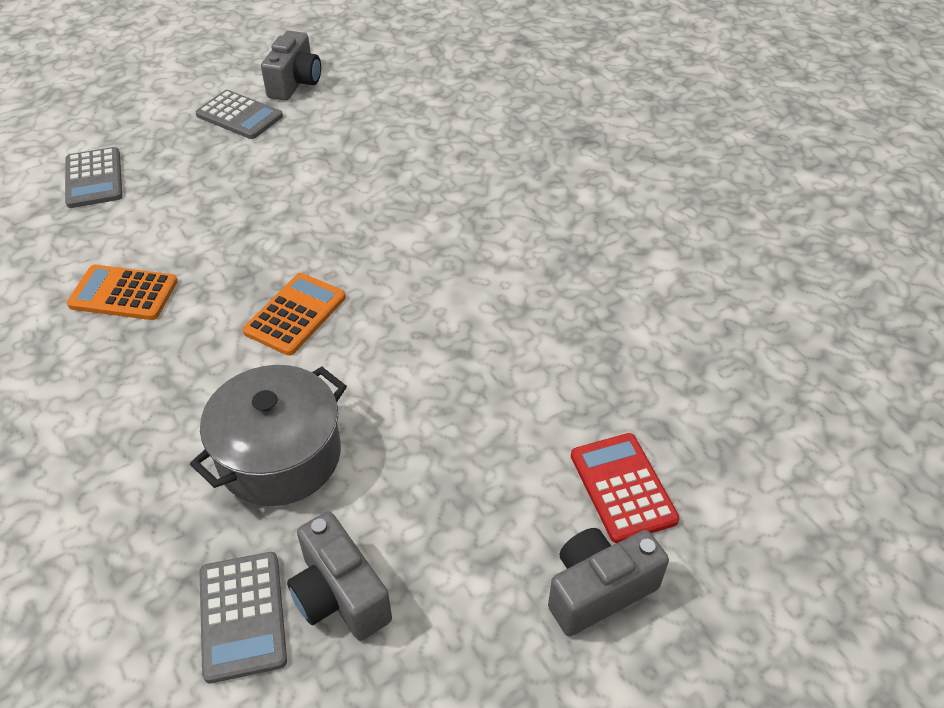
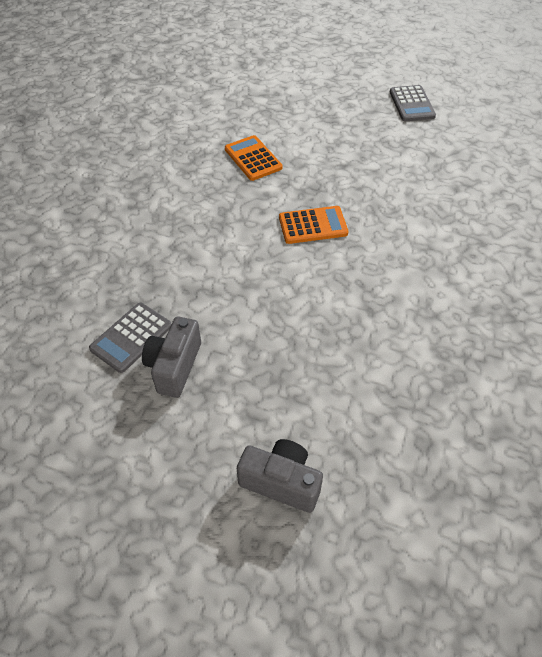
camera: 50 degrees right, 5 degrees up
grey calculator [65,147,122,208] -> none
grey pot [190,365,347,506] -> none
grey camera [261,31,321,101] -> none
red calculator [571,433,680,543] -> none

